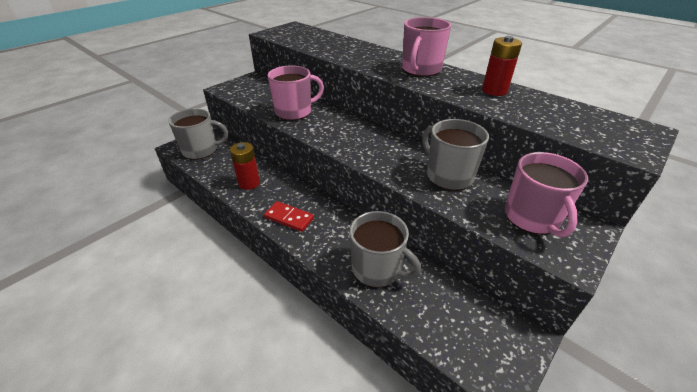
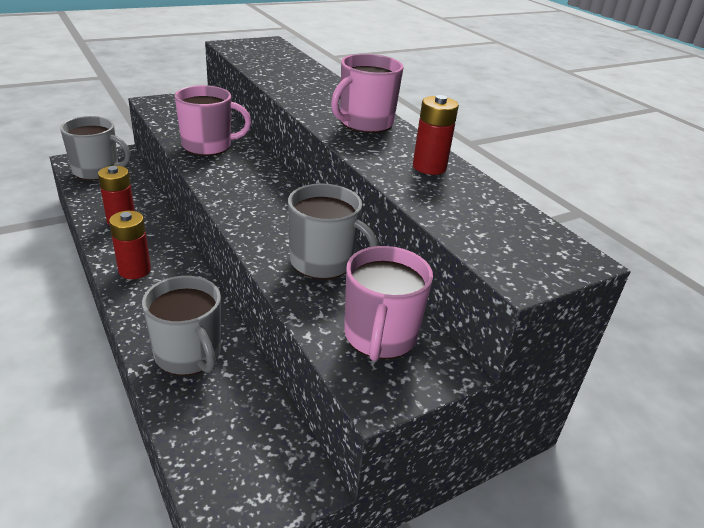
camera: 15 degrees right, 5 degrees down
red domino [264,201,314,232] -> red battery [109,211,151,279]
grey mug [422,119,489,191] -> grey mug turned 135 degrees clockwise [288,183,378,279]

